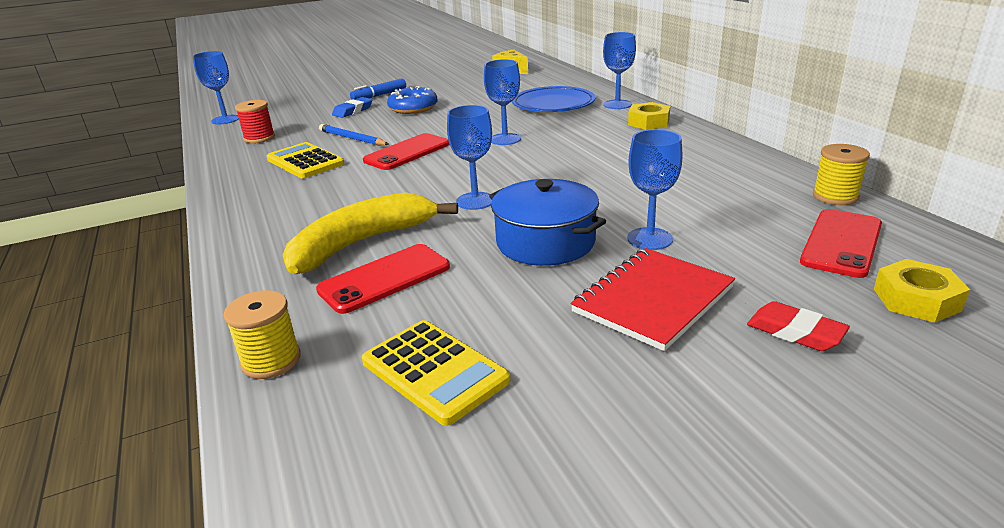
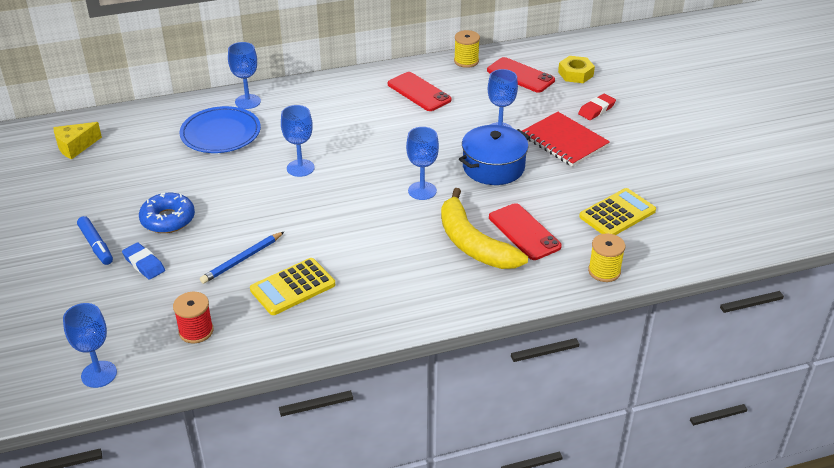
camera: 85 degrees left, 10 degrees up
red phone [363,133,450,170] -> red phone moved to [388,72,452,111]
yellow nut [628,102,670,130] -> none

